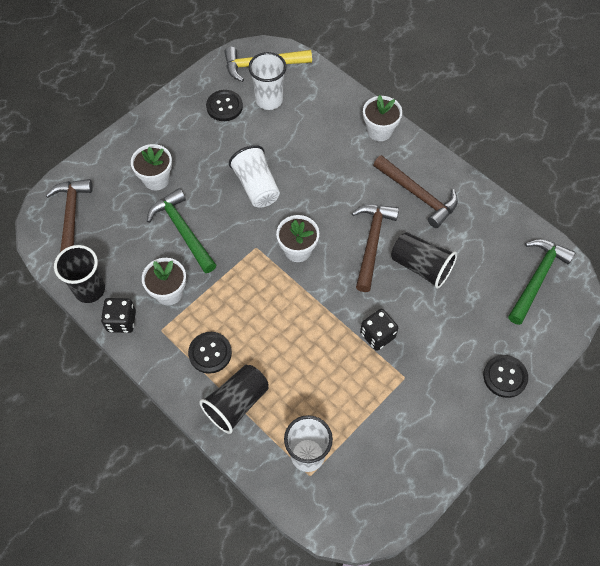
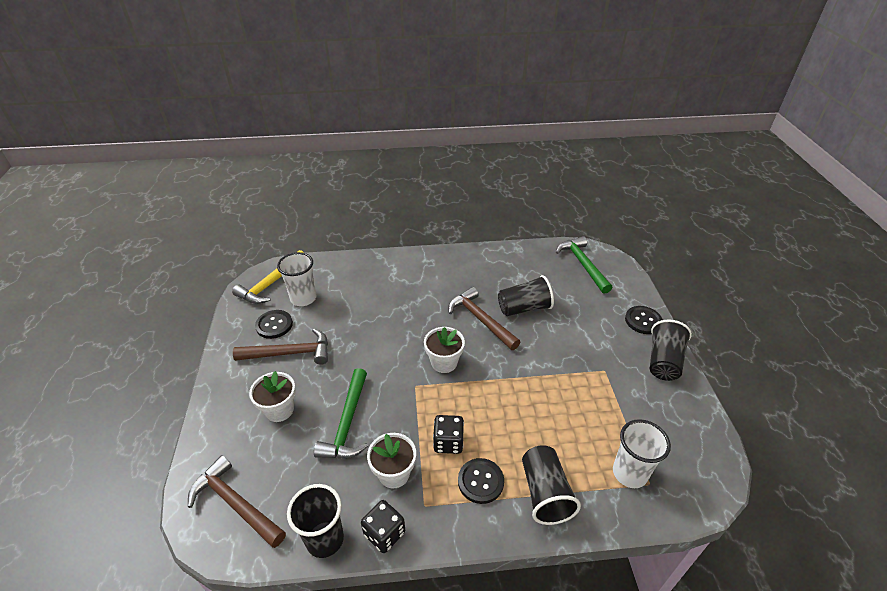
camera: 50 degrees left, 20 degrees down
green hammer [147,188,216,273] -> green hammer turned 90 degrees counterclockwise [314,368,368,459]
white cup [229,145,280,208] -> none
black dice [360,309,398,351] -> black dice moved to [433,415,464,454]
white flower pot [363,95,402,141] -> none
brown hammer [373,155,458,228] -> brown hammer moved to [233,329,328,365]
none -> black cup [650,320,692,381]

